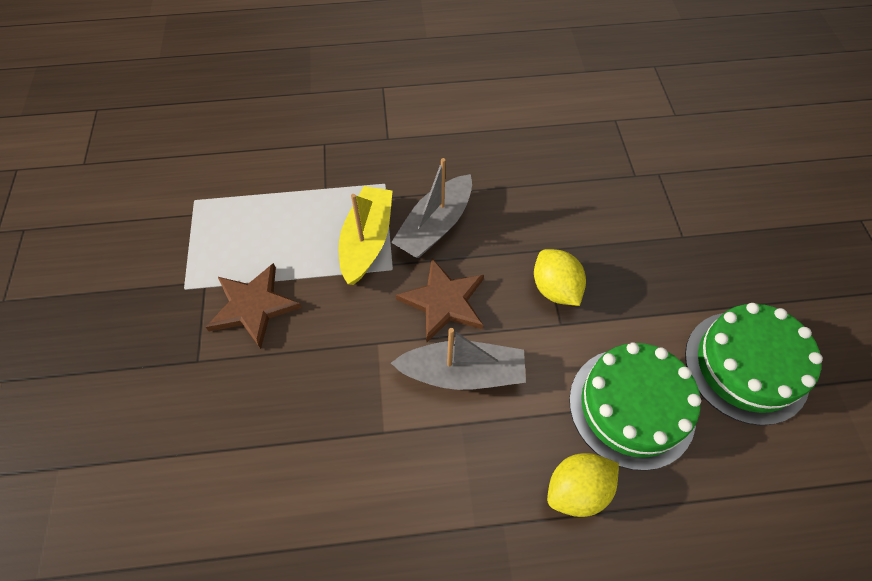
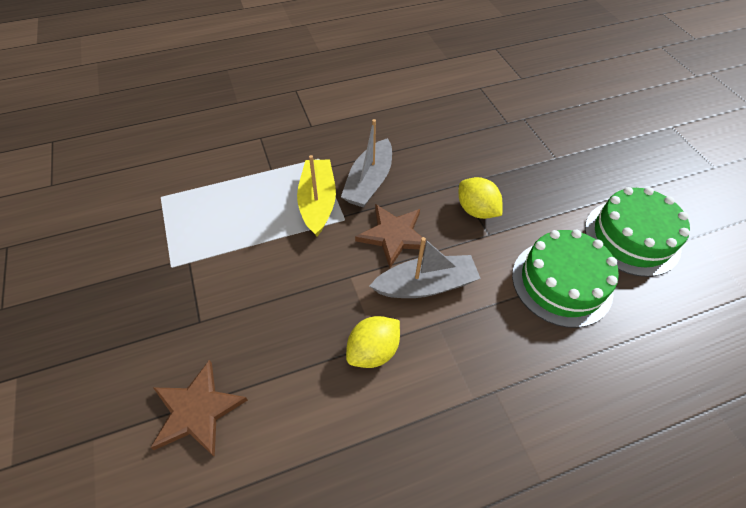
camera: 15 degrees left, 5 degrees down
brown star [206,263,302,349] -> brown star moved to [150,360,248,457]
yellow lemon [547,453,619,517] -> yellow lemon moved to [346,316,400,368]

